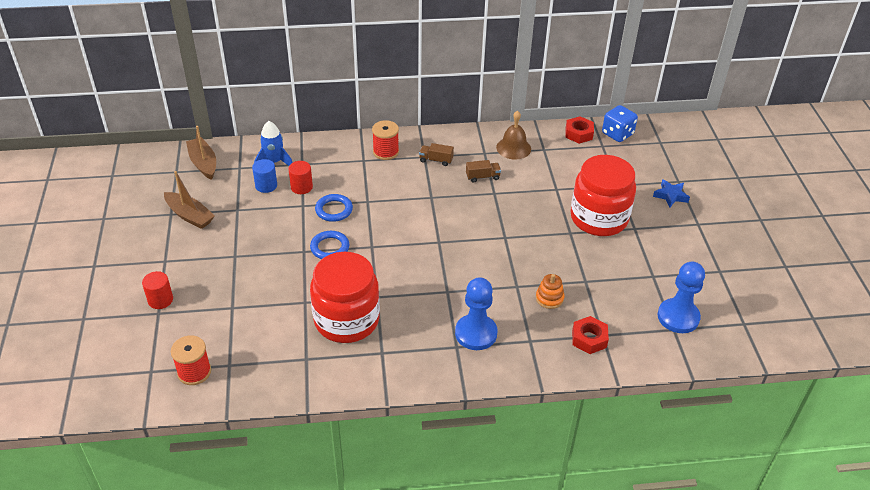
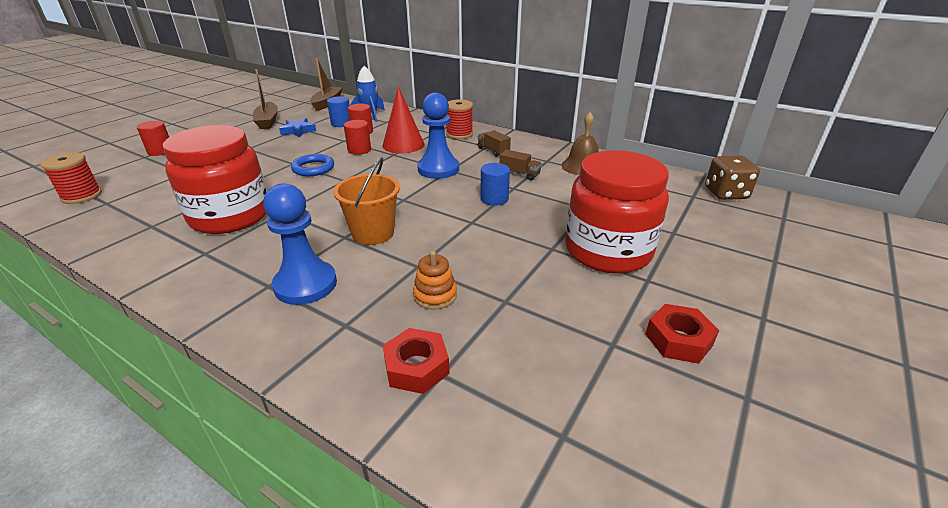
camera: 40 degrees right, 10 degrees down
blue ring [315,194,353,222] -> red cylinder [344,120,371,155]
red nut [566,116,594,144] -> red nut moved to [645,304,719,364]
blue dice [602,105,638,142] -> brown dice [705,156,760,200]
blue star [653,179,690,207] -> blue star moved to [279,118,316,138]
blue pawn [657,262,705,333] -> blue pawn moved to [417,93,459,179]
none -> orange bucket [333,157,400,245]
none -> red cone [382,86,425,154]
none -> blue cylinder [480,163,510,206]

